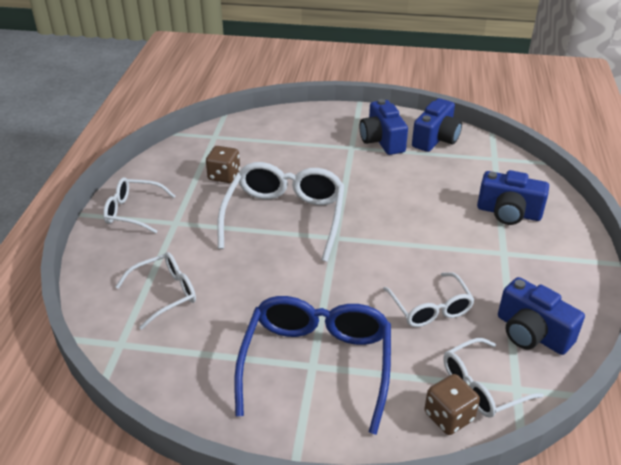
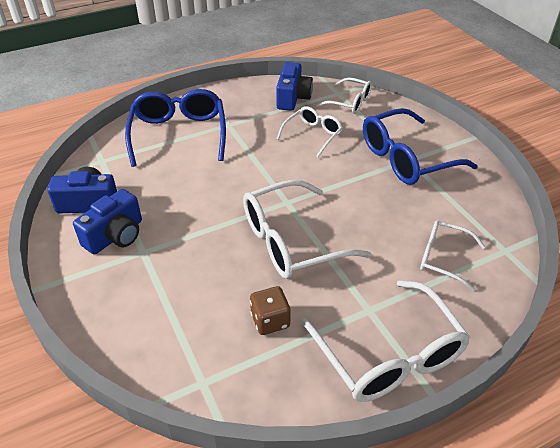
camera: 125 degrees left, 5 degrees up
white glasses [103,177,175,233] -> white glasses [301,280,470,402], size x1.74
brown dice [424,374,480,435] -> none
blue camera [477,170,549,225] -> blue glasses [125,89,226,167]

